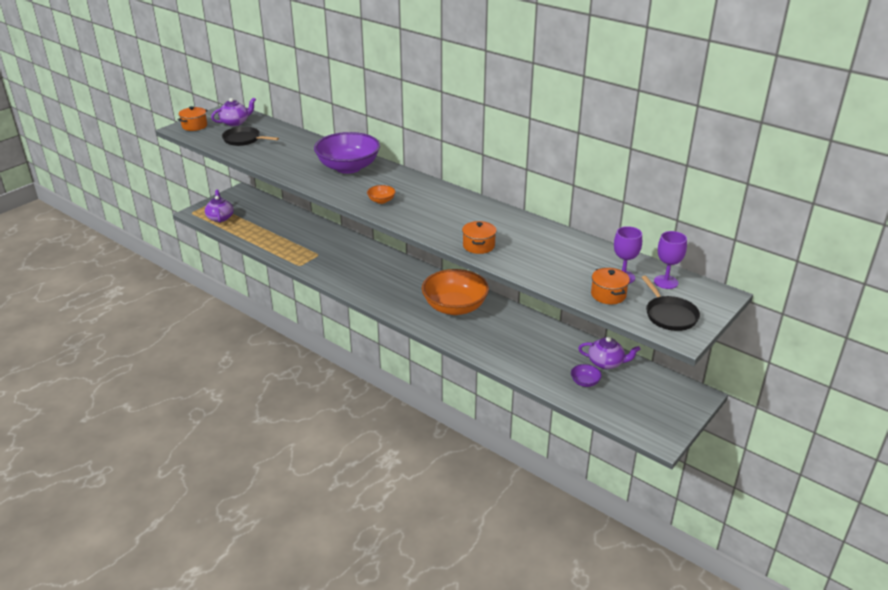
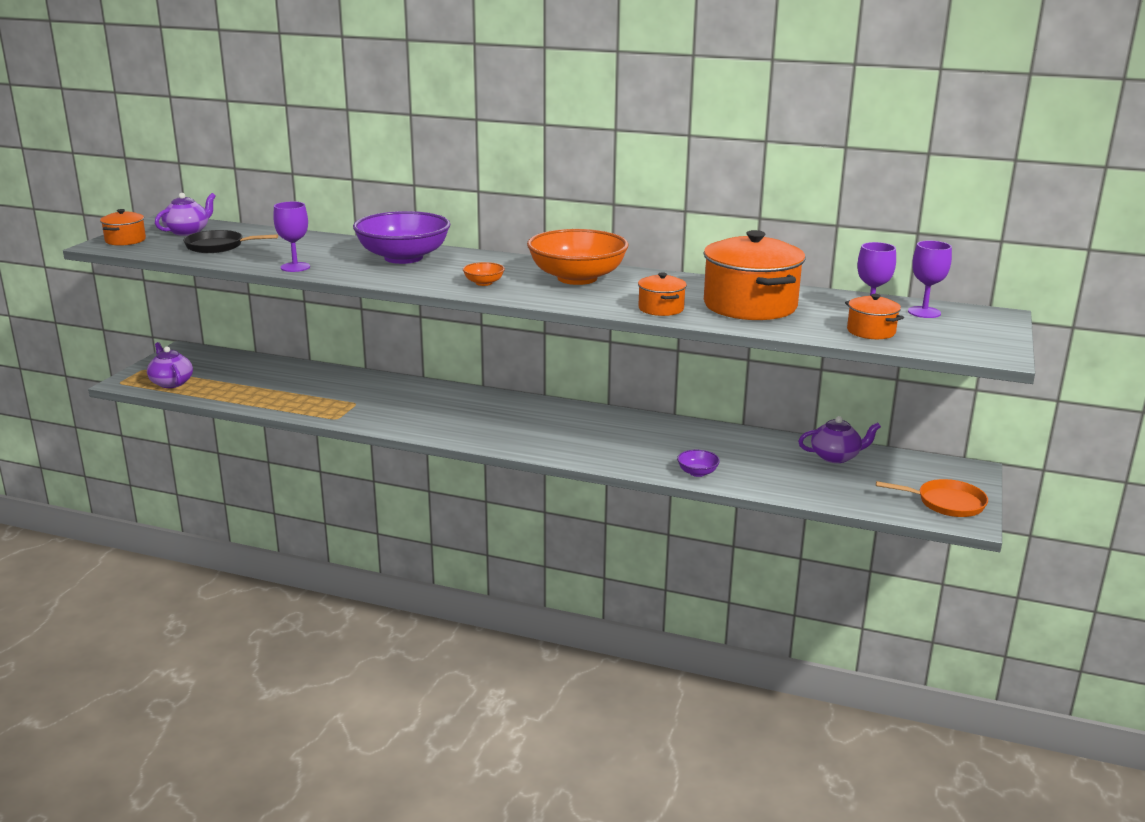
camera: 20 degrees left, 10 degrees down
orange bowl [422,269,489,315] -> orange bowl moved to [527,229,629,285]
purple bowl [571,364,602,387] -> purple bowl moved to [677,450,720,477]
black pan [641,276,700,331] -> none
none -> purple goblet [273,201,310,272]
none -> orange pot [703,230,805,320]
none -> orange pan [876,479,988,517]

